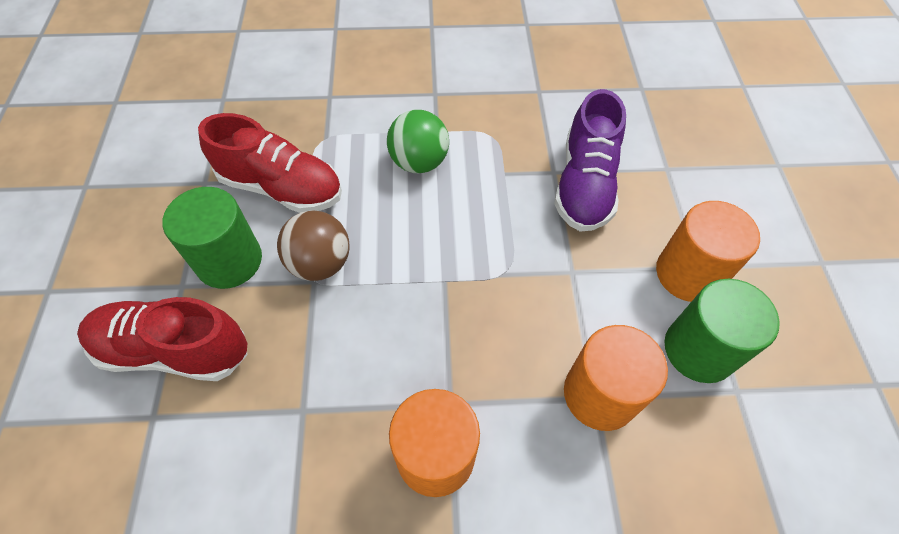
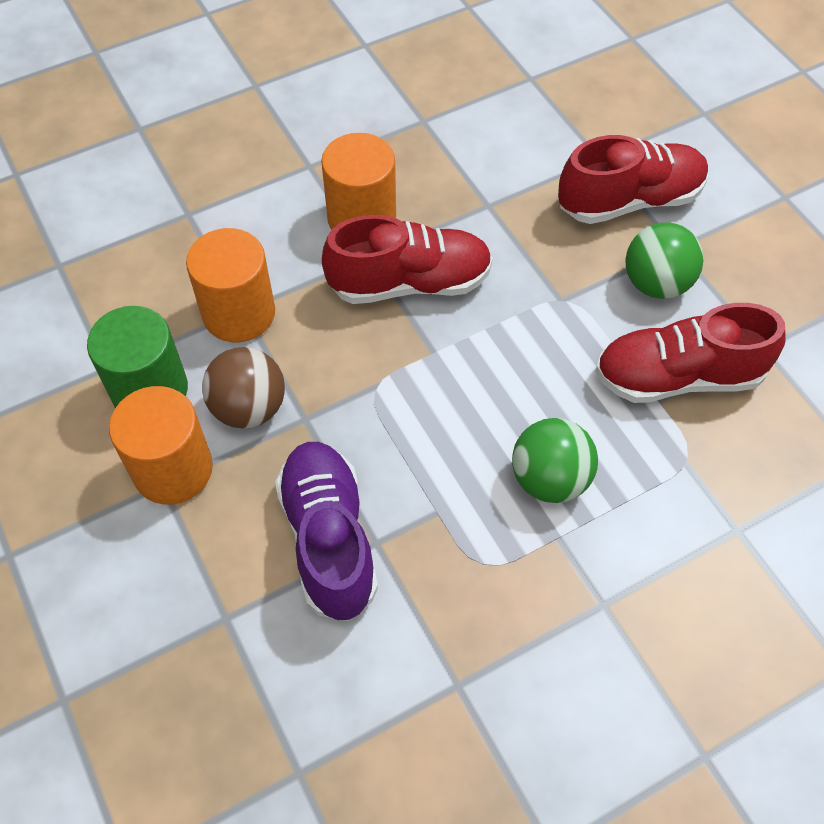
camera: 155 degrees right, 0 degrees up
green cylinder [163,187,262,289] -> green ball [625,222,703,299]
brown ball [277,210,350,281] -> brown ball moved to [202,347,285,429]
none -> red shoe [322,215,492,304]

